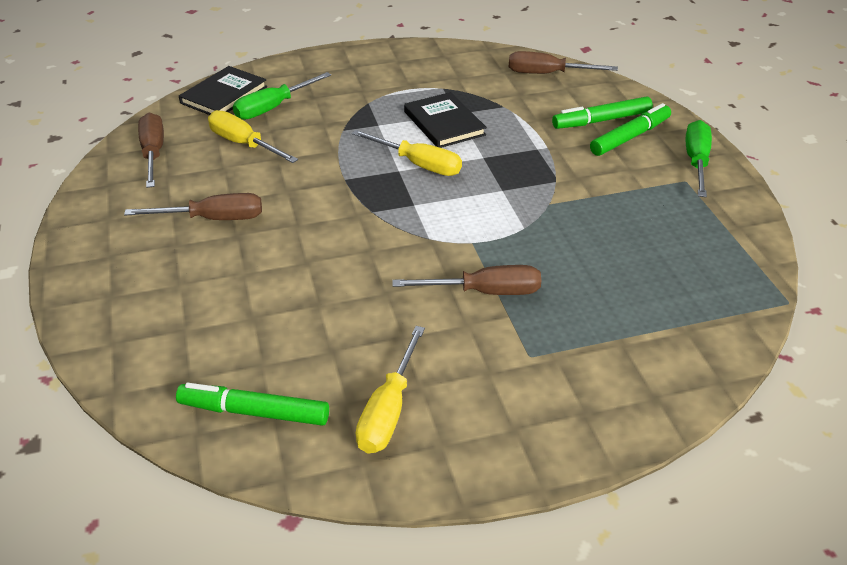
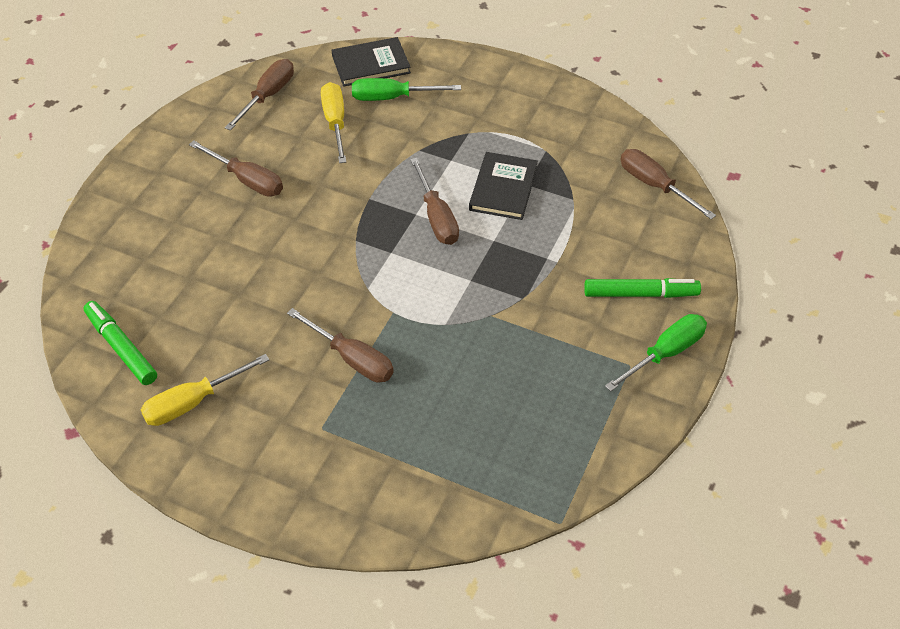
camera: 40 degrees right, 10 degrees up
yellow screwdriver [352,130,462,176] -> brown screwdriver [410,158,459,245]
green marker [552,96,653,129] -> none

